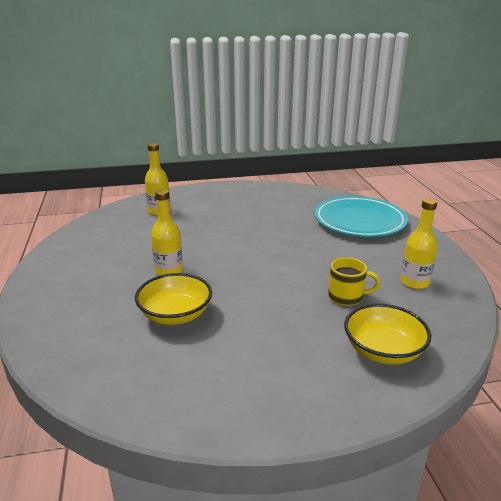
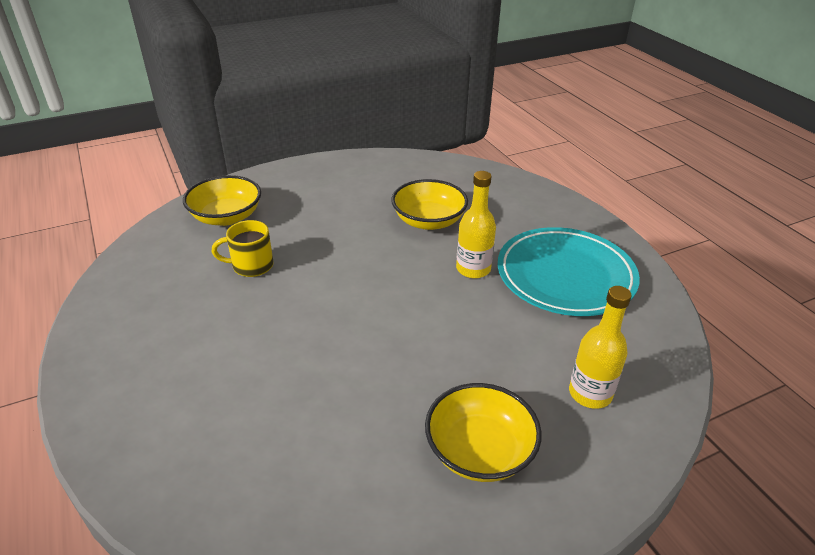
camera: 165 degrees right, 10 degrees up
turquoise plate [314,196,408,237] -> turquoise plate moved to [497,227,640,316]
yellow bottle [401,198,438,289] -> none
none -> yellow bowl [425,383,542,482]

